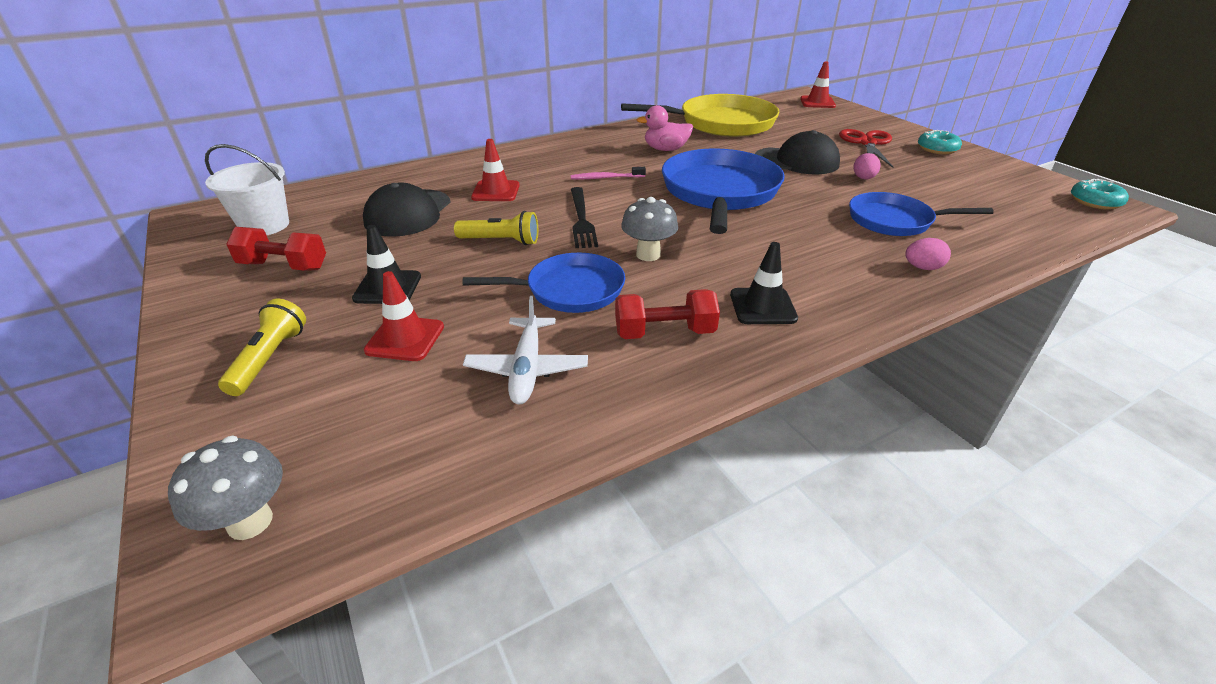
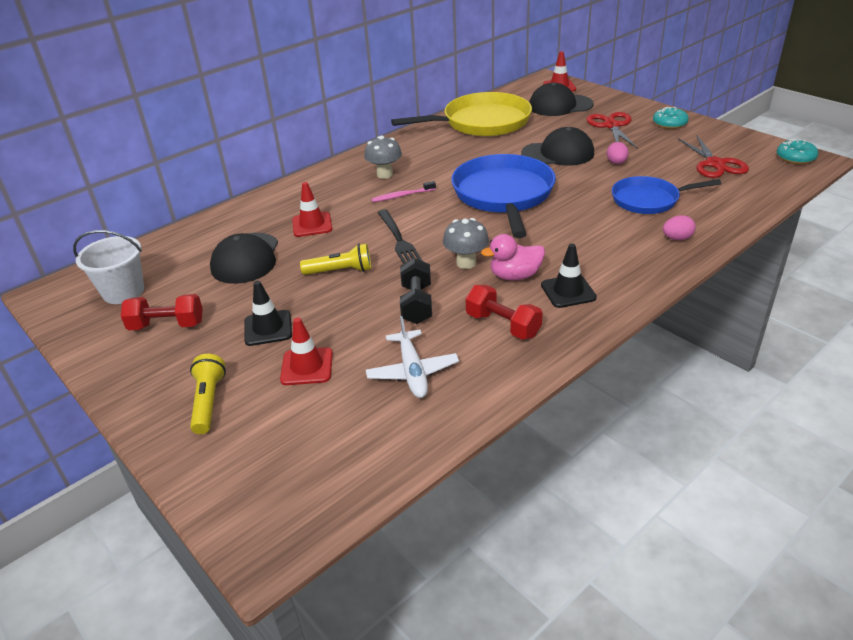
camera: 10 degrees left, 0 degrees up
grey mushroom [168,436,283,540] -> grey mushroom moved to [364,136,402,179]
blue pan [463,253,625,313] -> black dumbbell [400,258,432,324]
red dumbbell [615,289,720,339] -> red dumbbell turned 60 degrees clockwise [466,285,543,340]
pink duck [637,105,693,151] -> pink duck moved to [481,234,545,281]
none -> black cap [529,82,594,116]
none -> red scissors [678,135,749,178]

